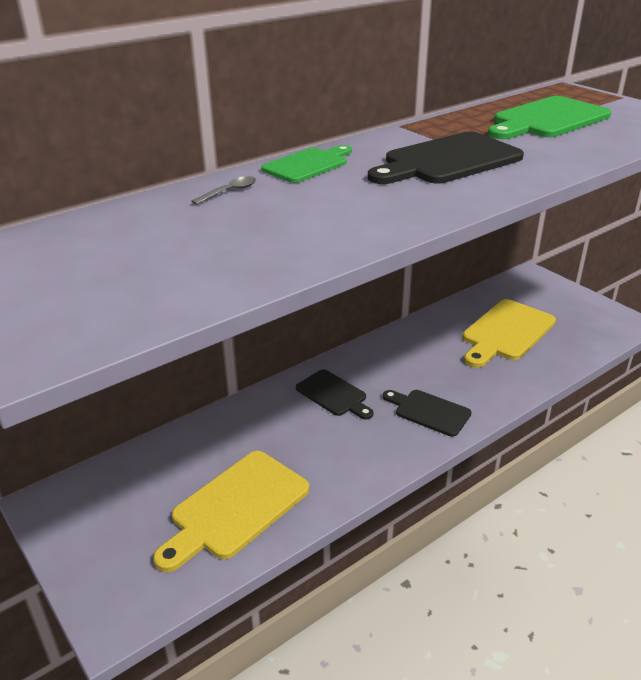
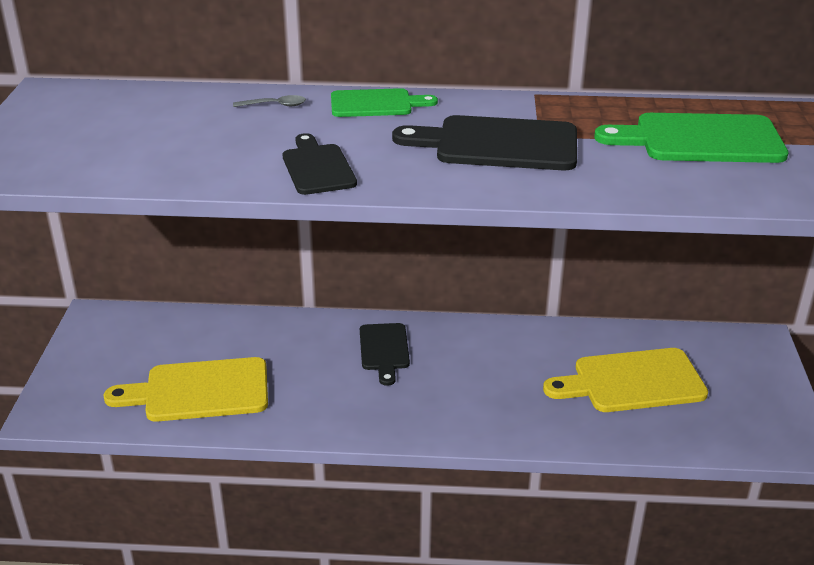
camera: 40 degrees right, 0 degrees up
black cutting board [383,390,472,437] -> black cutting board moved to [283,133,357,195]

